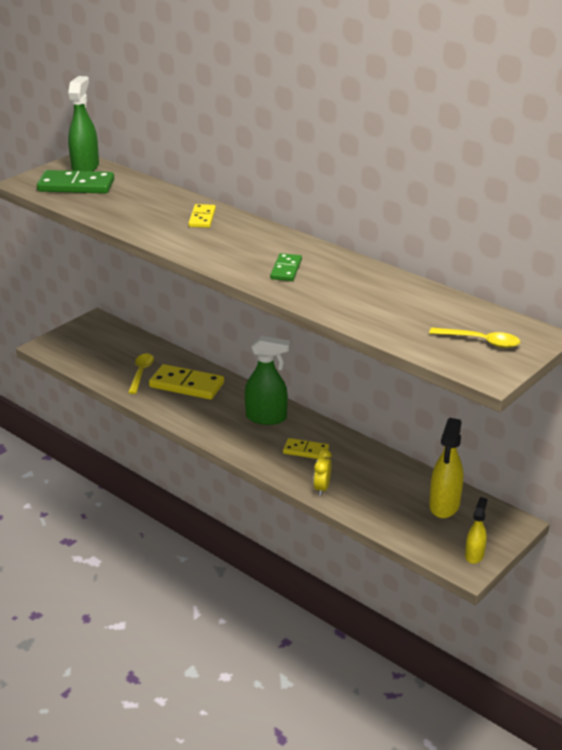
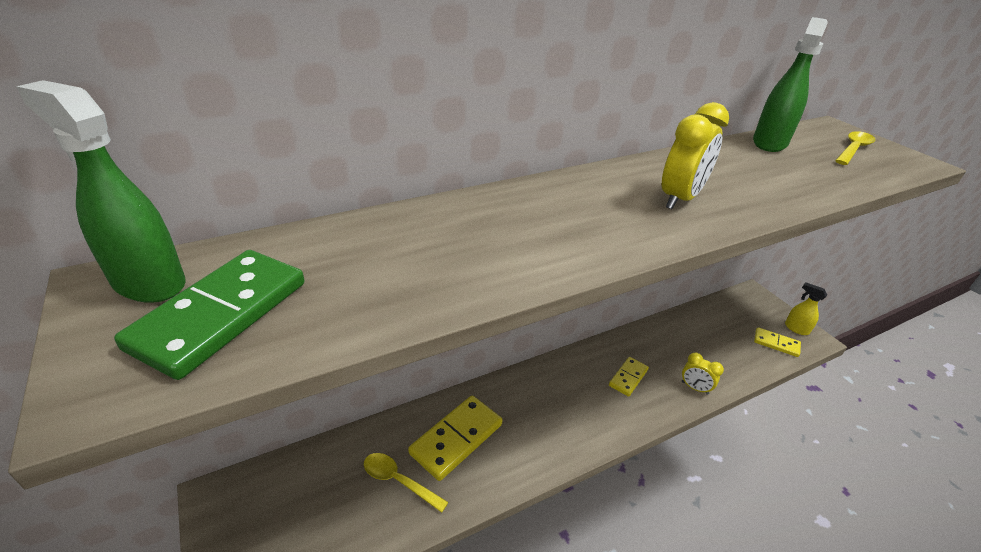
camera: 70 degrees left, 5 degrees up
yellow domino [188,204,216,228] -> yellow domino moved to [754,327,801,357]
green spray bottle [245,336,290,425] -> green spray bottle moved to [753,17,828,152]
green domino [270,253,302,281] -> yellow clock [662,102,729,209]
yellow spray bottle [429,418,463,518] -> none

